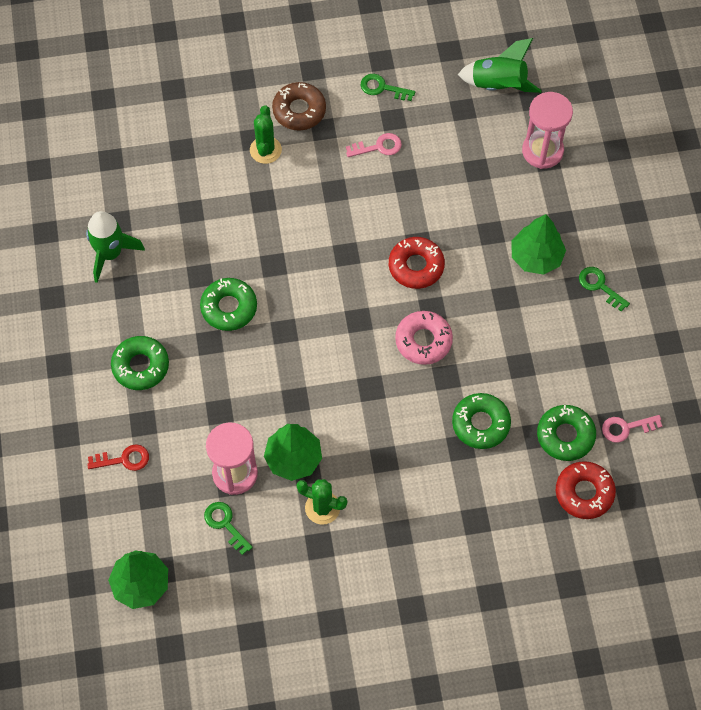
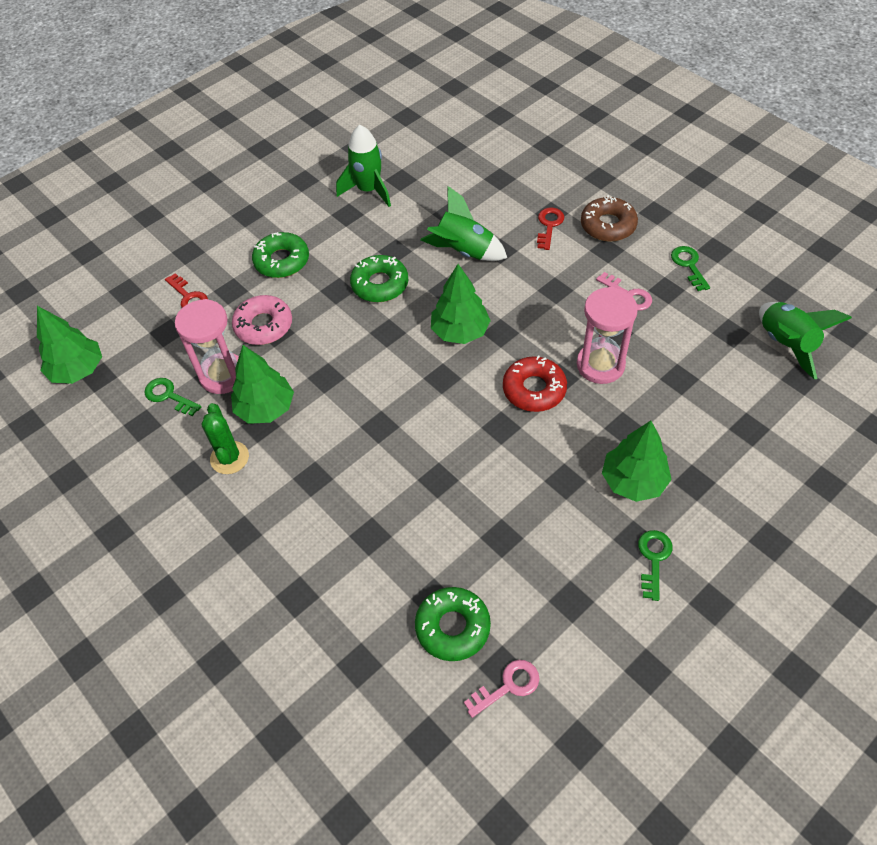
camera: 60 degrees right, 10 degrees down
green key [204,502,253,555] -> green key turned 75 degrees counterclockwise [144,378,202,416]
green cactus [250,105,282,164] -> red key [537,208,564,250]
pink donut [395,311,453,365] -> pink donut moved to [232,295,292,345]
green donut [452,393,511,449] -> none
pink hourglass [522,92,573,169] -> pink hourglass moved to [577,287,638,384]
red donut [556,461,616,519] -> none
pink key [602,415,662,443] -> pink key turned 105 degrees clockwise [464,660,539,718]
none -> green rocket [421,186,507,261]
none -> green tree [431,264,491,344]

